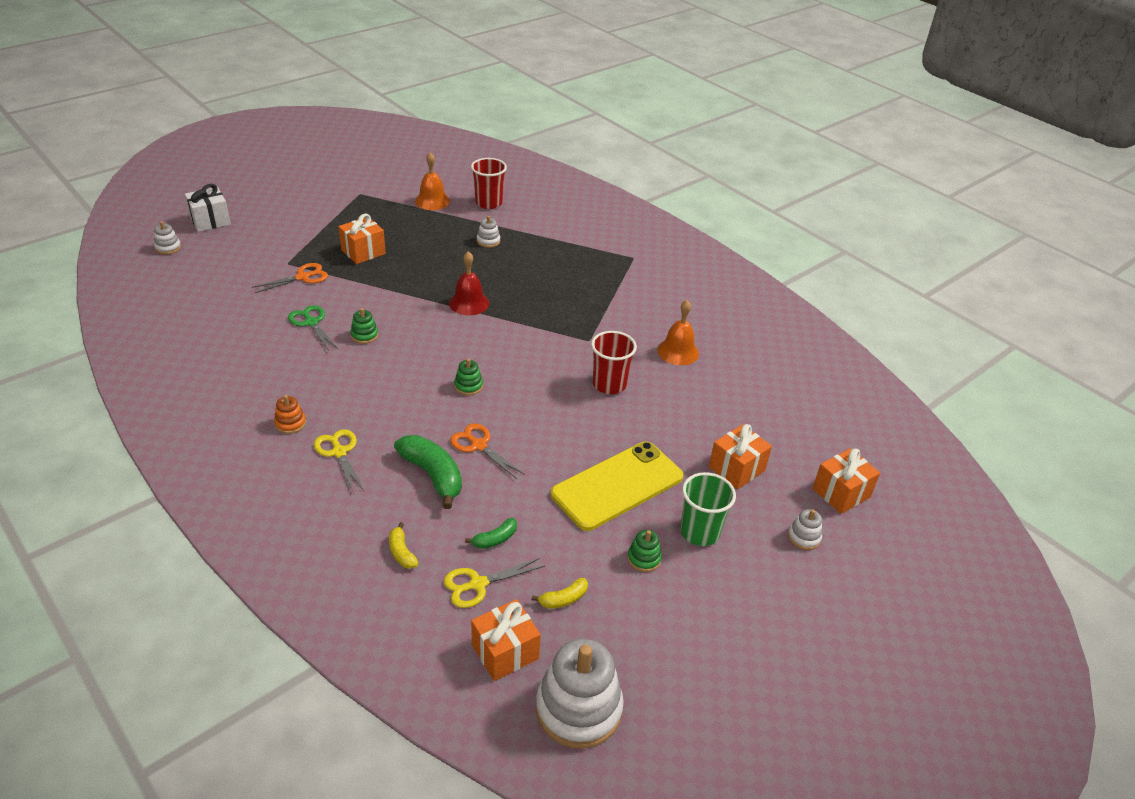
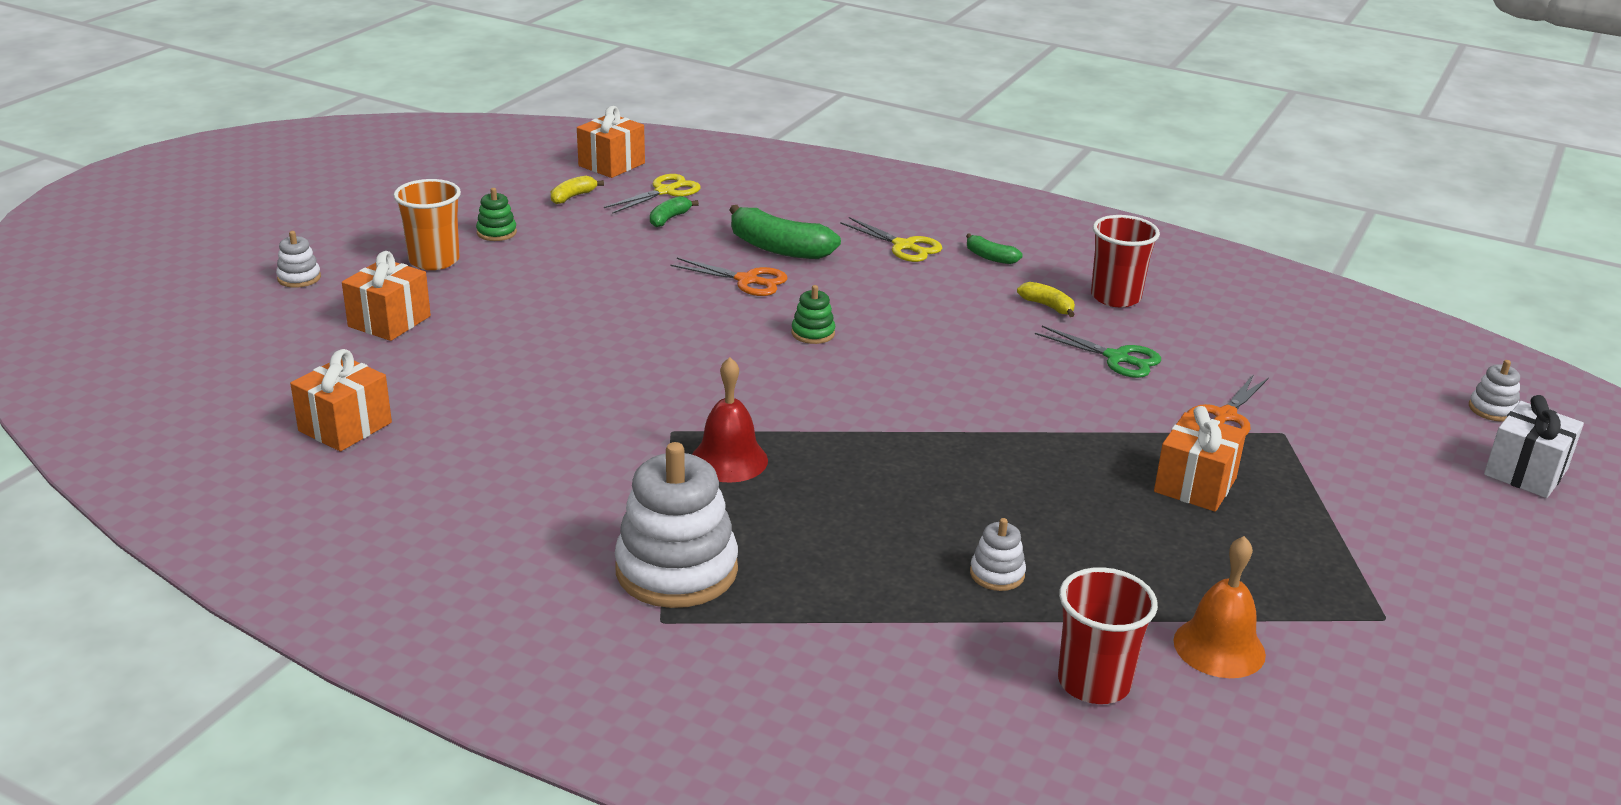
camera: 160 degrees right, 10 degrees down
orange stacking toy [274,395,306,434] -> green banana [966,233,1023,264]
green stacking toy [350,308,378,344] -> none
yellow banana [389,522,419,569] -> yellow banana moved to [1017,282,1075,317]
red bell [449,251,489,315] -> red bell moved to [692,357,768,483]
white stacking toy [536,639,624,749] -> white stacking toy moved to [615,442,738,608]
yellow phone [551,442,683,531] -> none
red cup [591,331,637,394] -> red cup moved to [1091,215,1160,307]
orange bell [657,300,699,365] -> none
green cup [680,472,736,546] -> orange cup [393,179,461,270]
orange gift [812,448,880,514] -> orange gift moved to [290,349,392,451]

